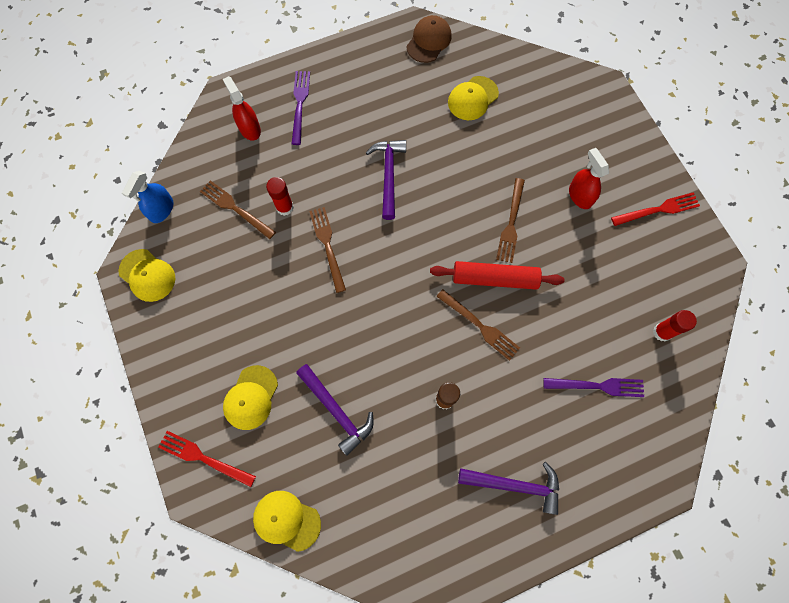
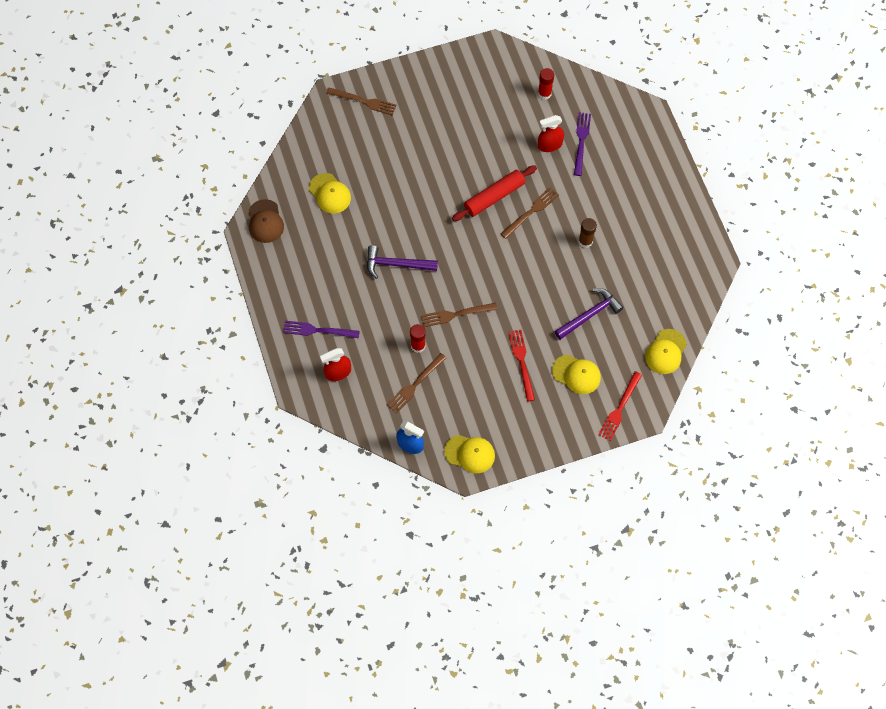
camera: 85 degrees left, 5 degrees down
yellow cap [118,249,175,302] -> yellow cap turned 60 degrees clockwise [444,435,495,474]
brown cap [406,15,452,63] -> brown cap turned 135 degrees counterclockwise [249,199,284,243]
red rolling pin [430,261,565,290] -> red rolling pin turned 45 degrees clockwise [452,165,537,221]
purple hammer [458,462,559,515] -> none
brown fork [496,178,525,263] -> brown fork moved to [326,88,397,115]
red spray bottle [569,148,609,209] -> red spray bottle moved to [538,115,564,152]
red fork [611,192,700,226] -> red fork moved to [508,330,535,401]

